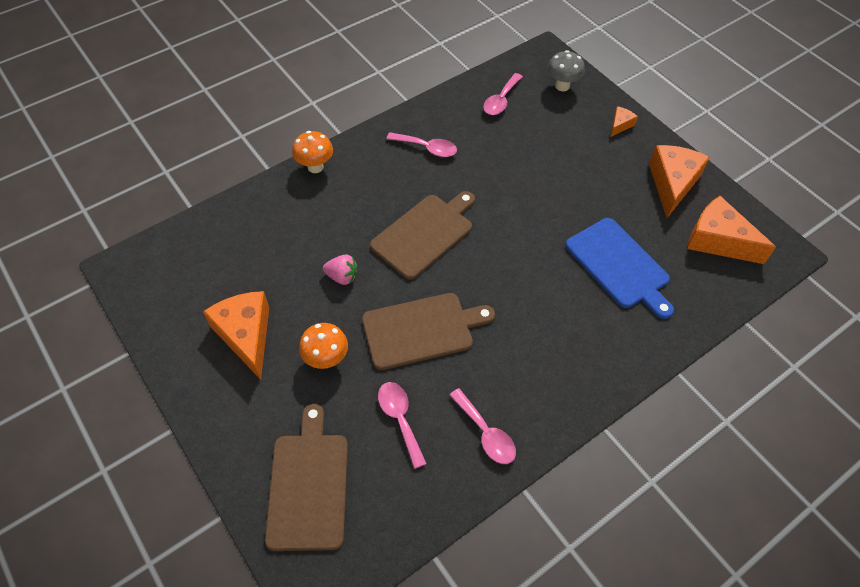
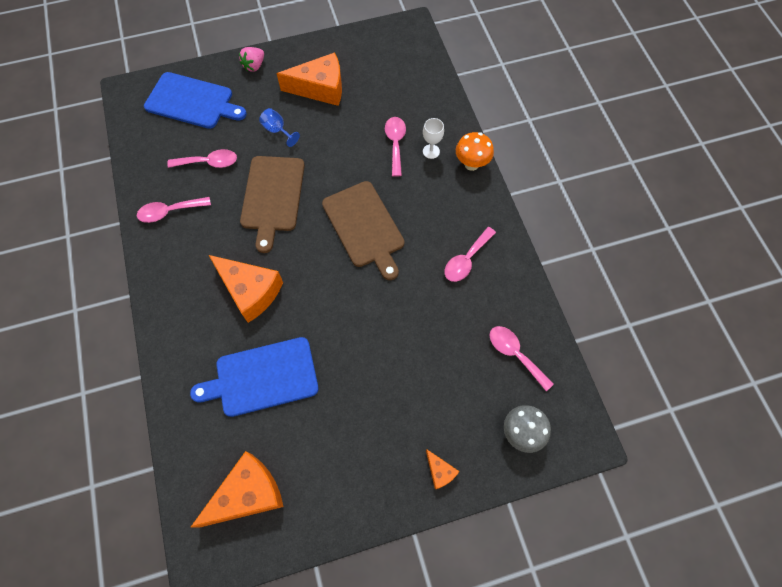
camera: 110 degrees right, 10 degrees up
brown cutting board [265,404,348,551] -> blue cutting board [144,72,247,129]
orange mushroom [299,323,348,369] -> blue goblet [259,108,300,147]
pink strawberry [323,254,357,285] -> pink strawberry moved to [239,47,264,72]
orange cheese [649,145,710,218] -> orange cheese moved to [209,255,283,323]
none -> pink spoon [385,117,406,177]
none -> white goblet [423,118,444,159]

